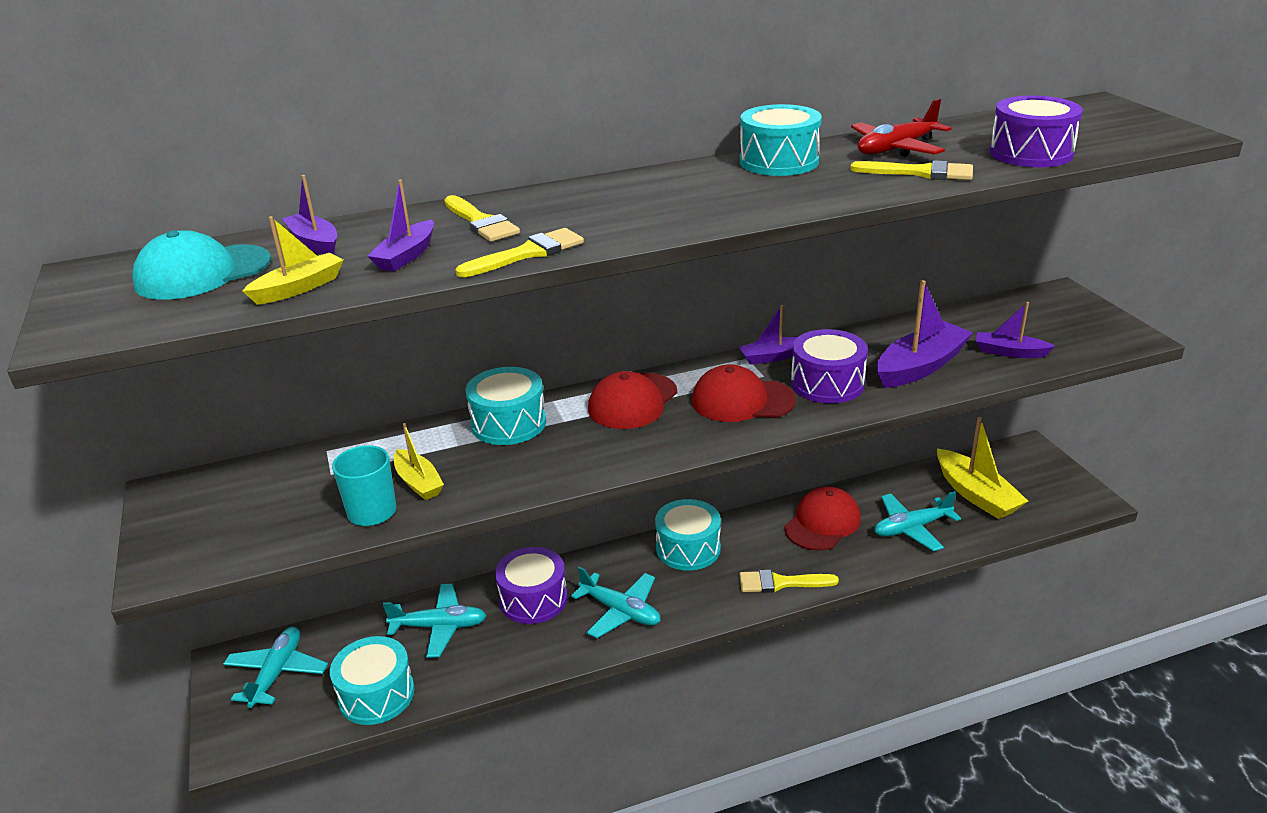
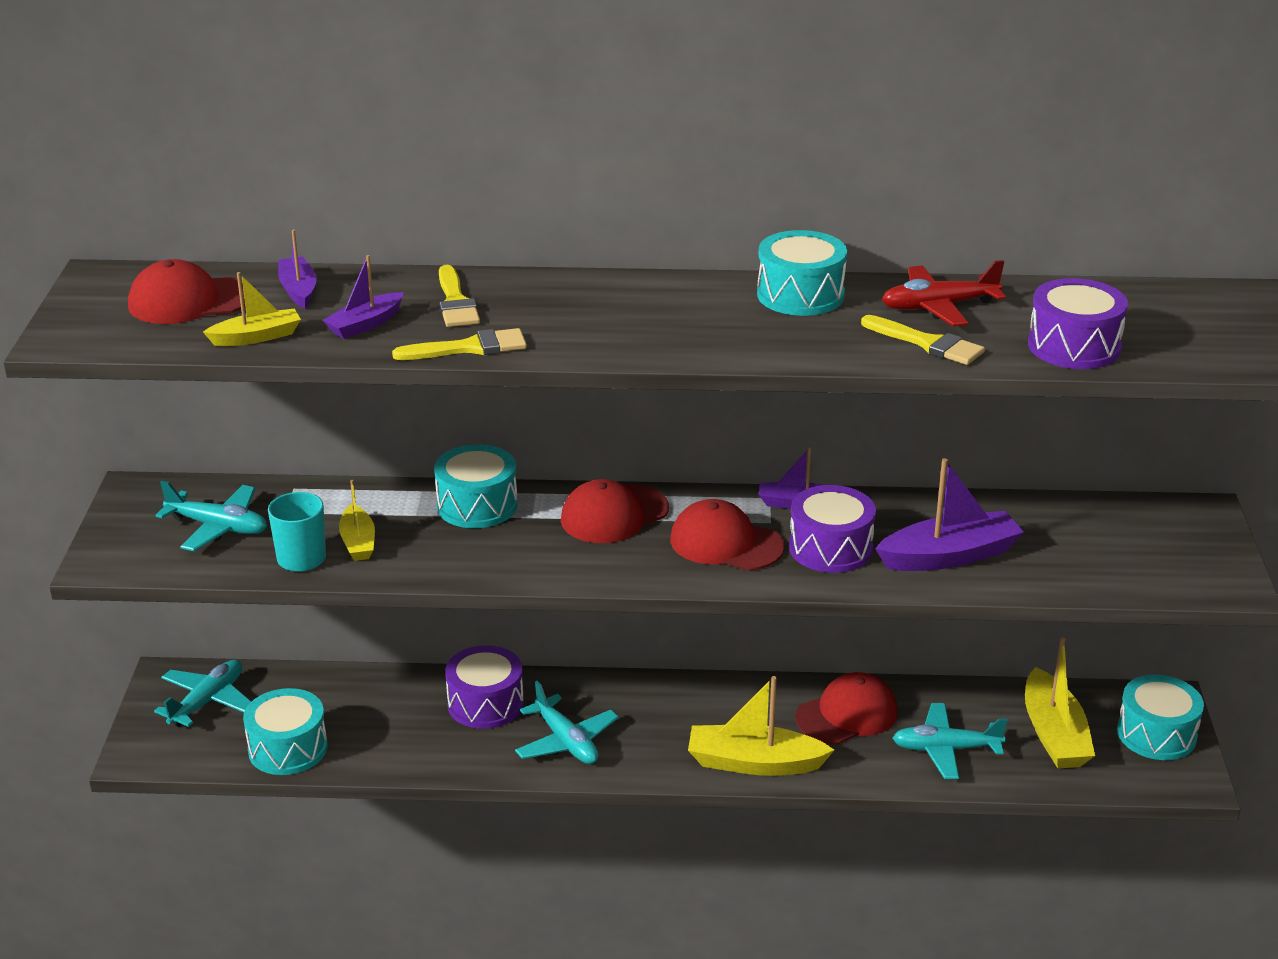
camera: 20 degrees right, 0 degrees up
turquoise cap [132,230,271,300] -> red cap [128,259,245,324]
turquoise plane [383,584,487,658] -> turquoise plane moved to [155,481,267,551]
turquoise drum [655,499,721,571] -> turquoise drum moved to [1117,675,1204,760]
yellow brush [739,570,839,593] -> yellow boat [688,676,834,776]
purple boat [976,302,1055,358] -> none

